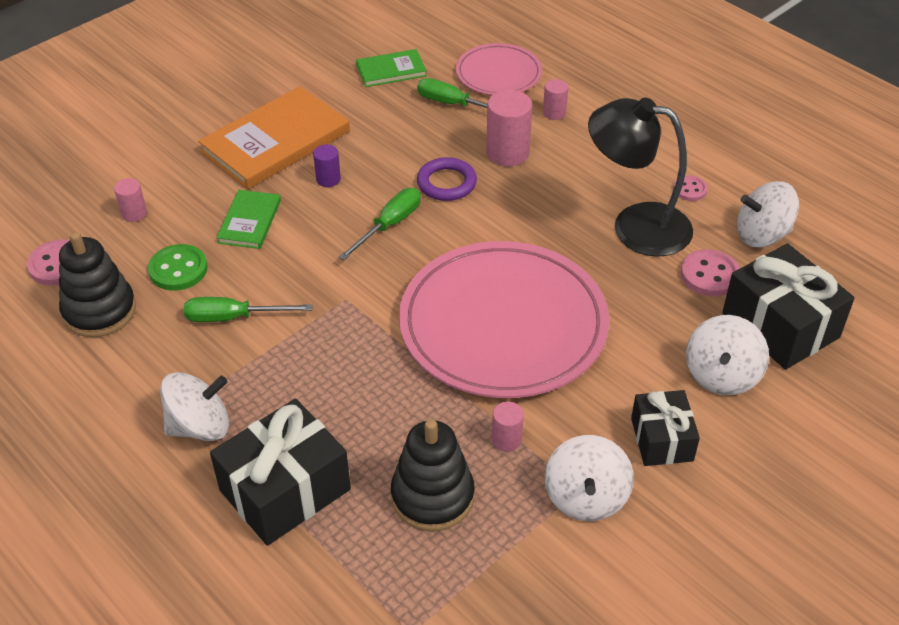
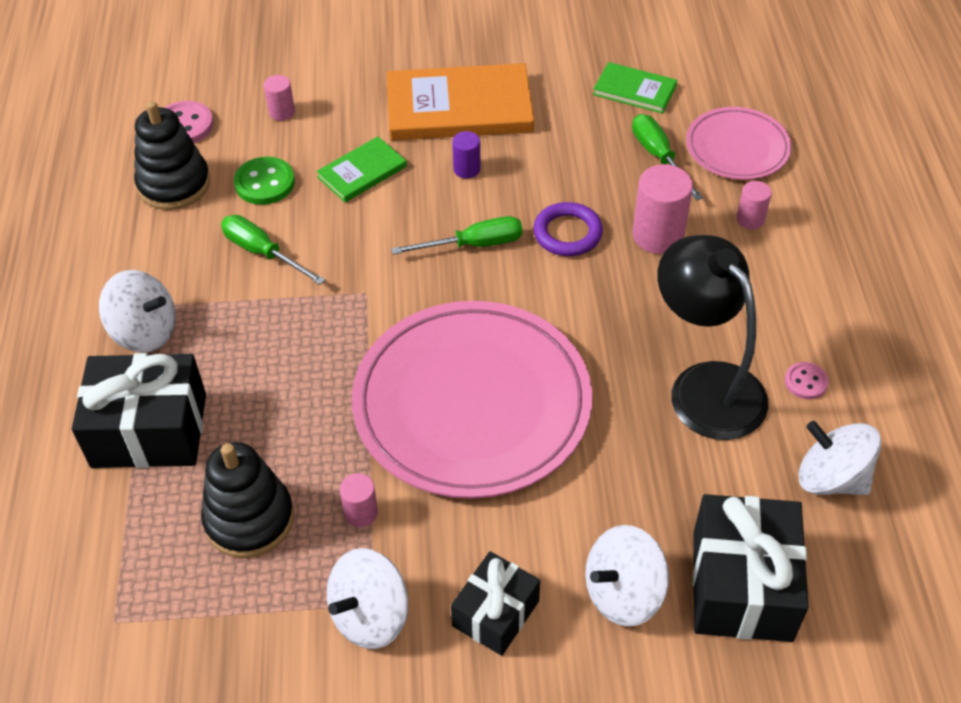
camera: 40 degrees right, 5 degrees up
pink button [681,249,740,296] -> none

